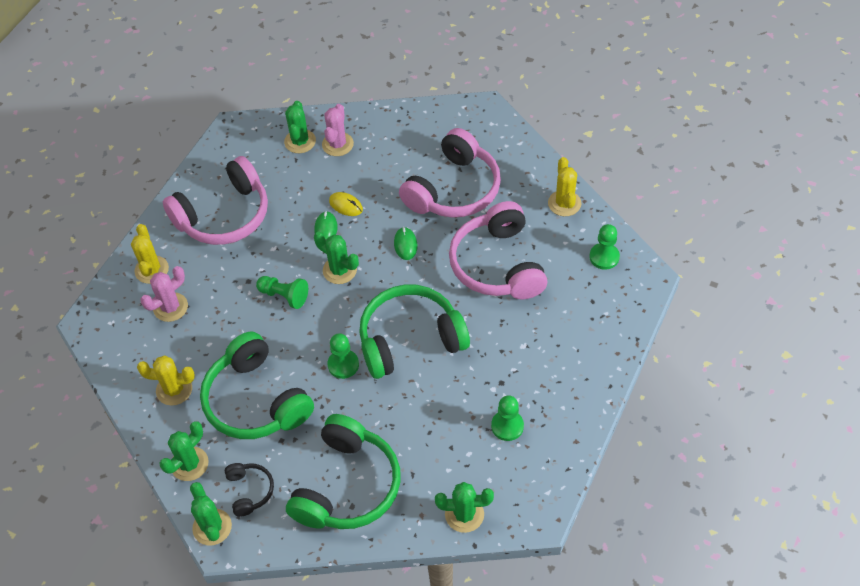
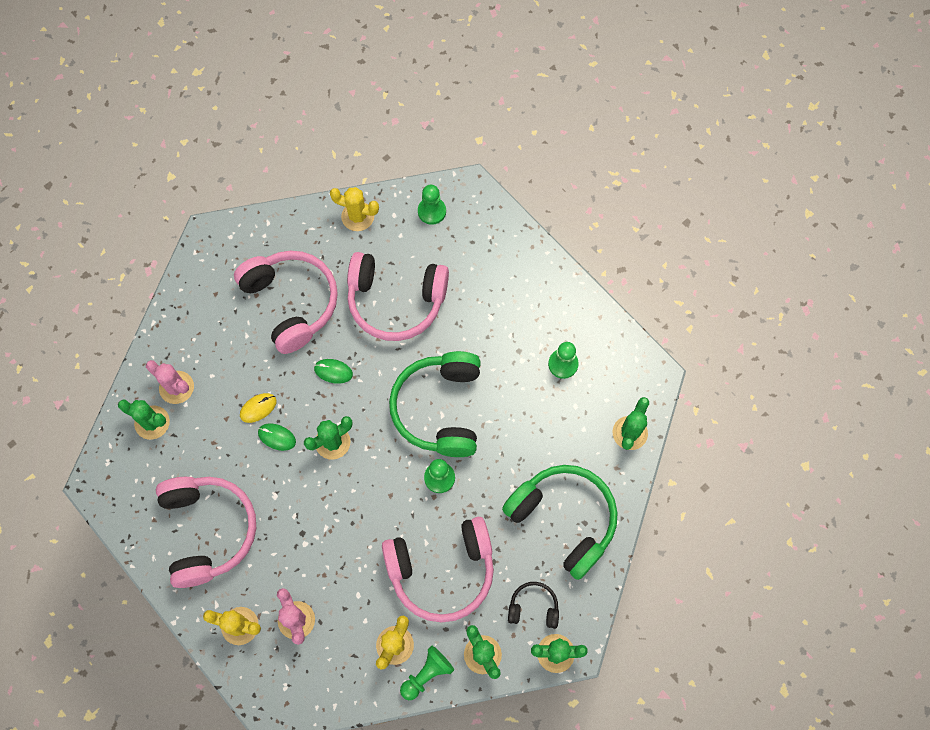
camera: 70 degrees left, 15 degrees up
green headphones [200,331,314,439] -> pink headphones [382,517,494,623]
green pawn [256,276,308,309] -> green pawn moved to [400,646,454,700]

